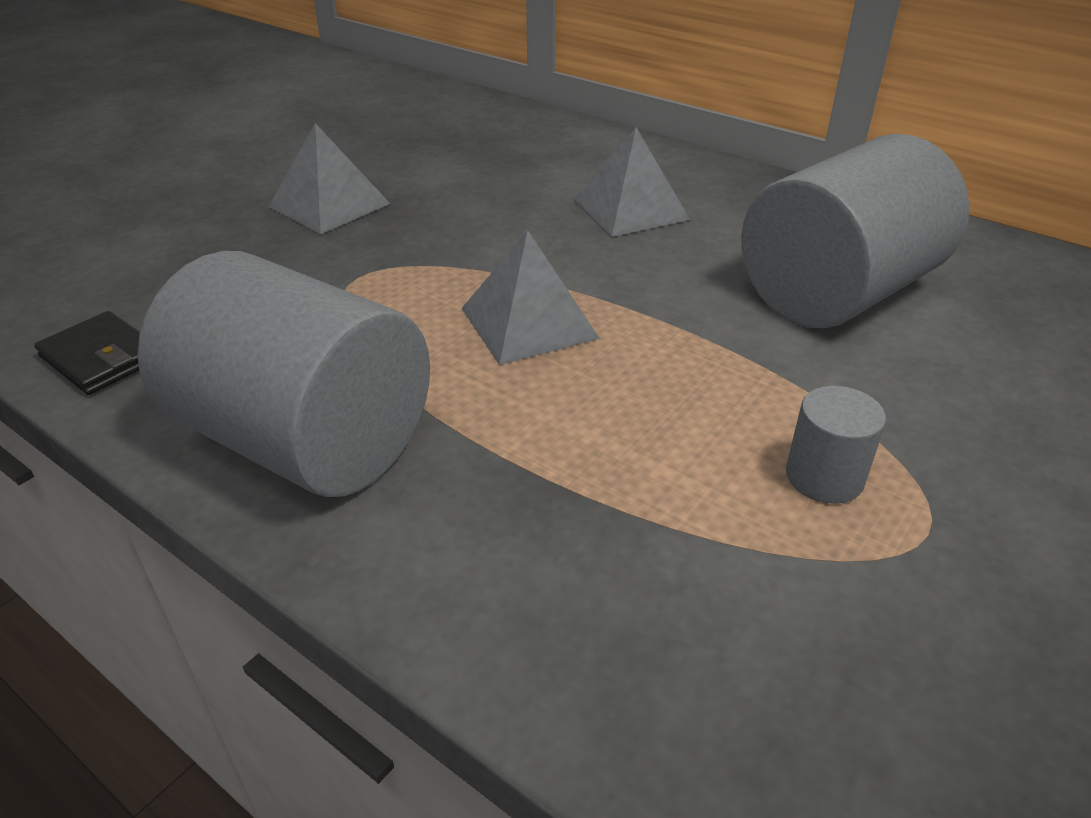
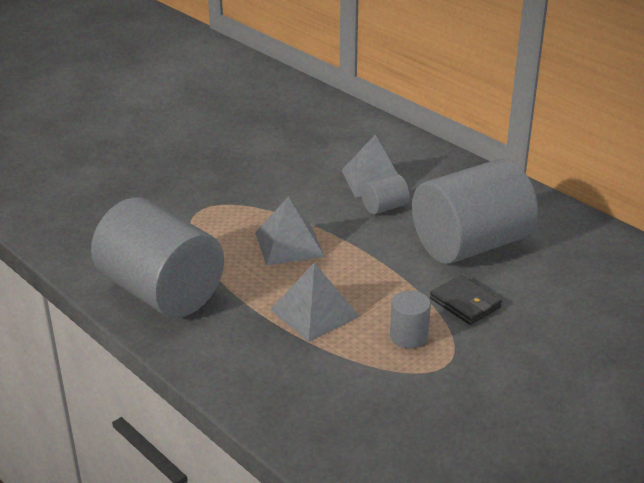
camera: 10 degrees right, 5 degrees down
black wallet [34,311,140,395] -> black wallet moved to [430,275,502,325]
grey pyramid [268,123,390,234] -> grey pyramid moved to [270,262,360,342]
none -> grey cylinder [361,174,410,215]

